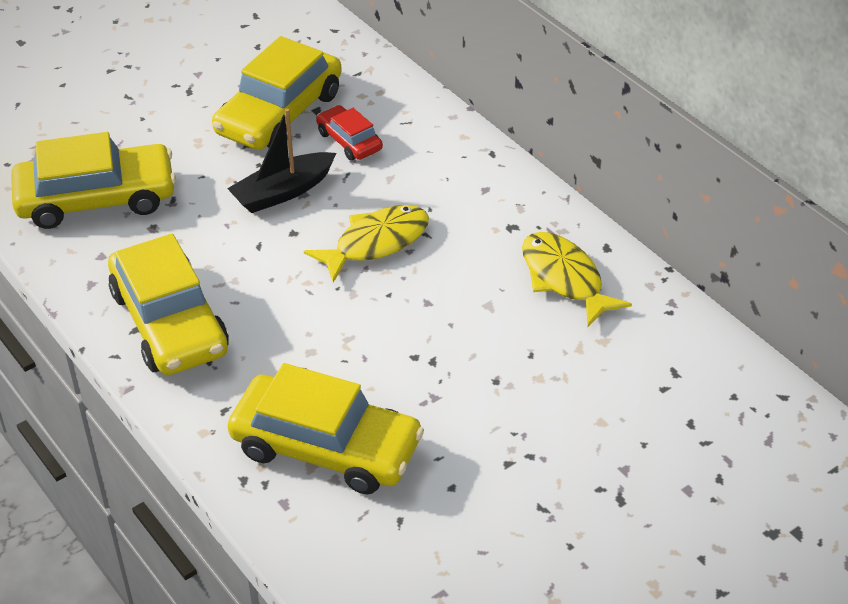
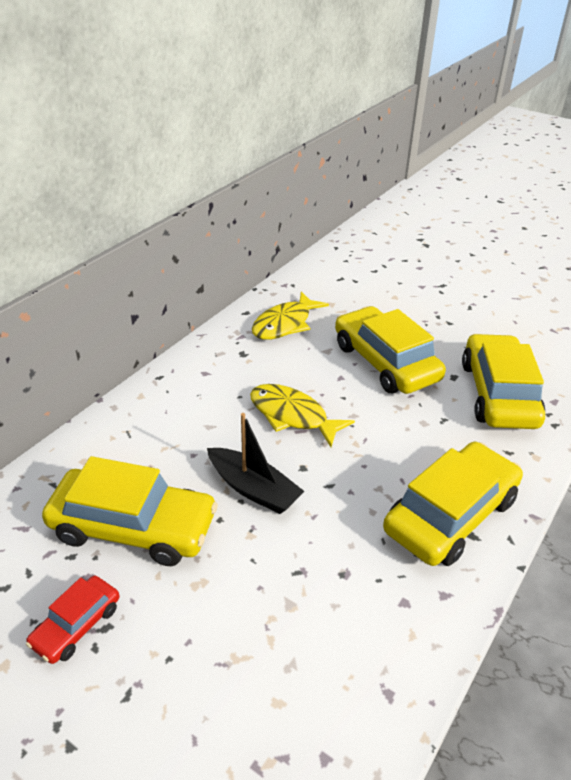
camera: 110 degrees left, 5 degrees down
yellow car [11,132,176,229] -> yellow car moved to [335,306,446,394]
red car [316,105,383,160] -> red car moved to [26,576,119,664]

